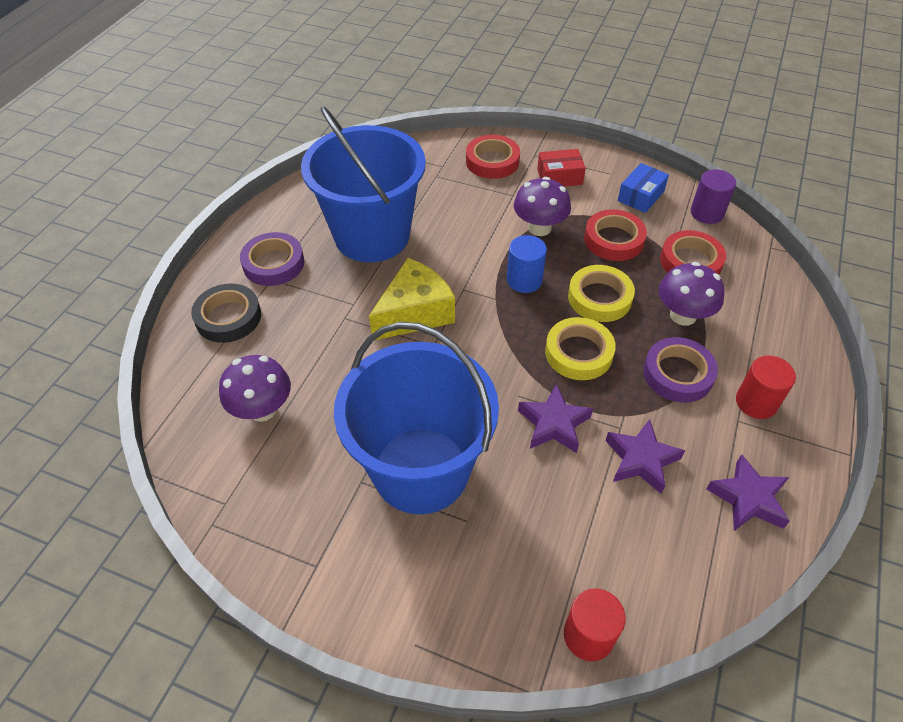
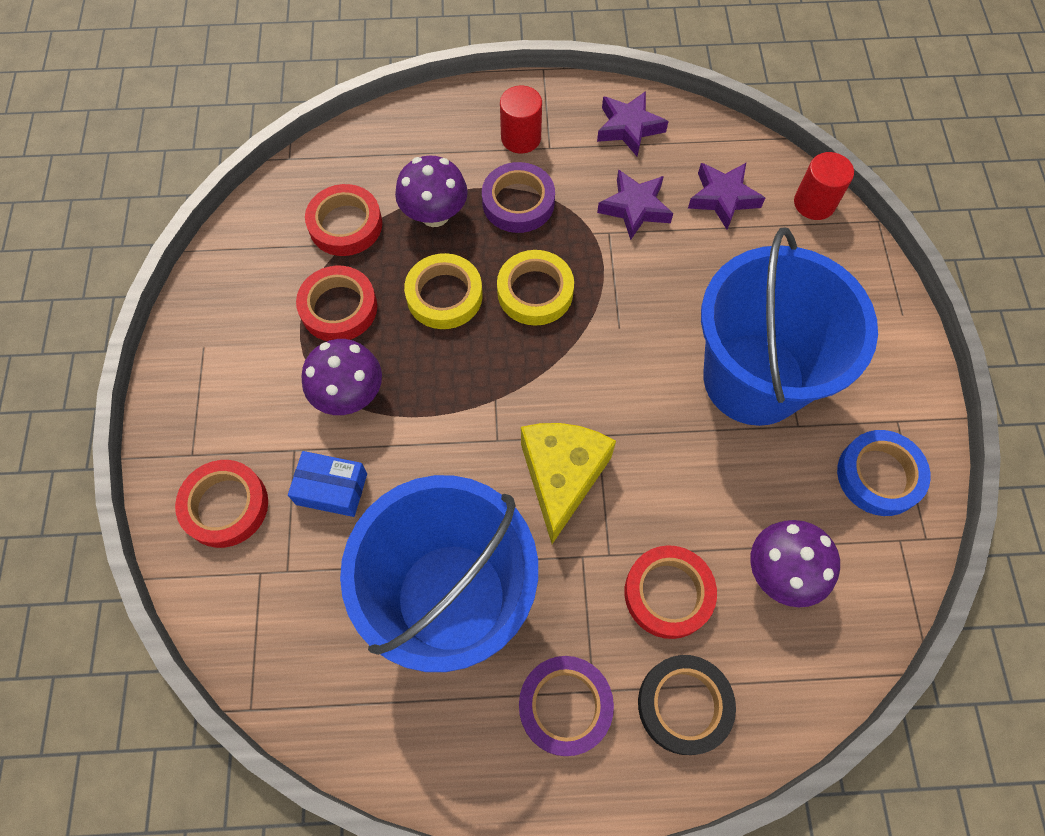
camera: 115 degrees left, 15 degrees up
yellow cheese [369,258,455,340] -> yellow cheese turned 75 degrees clockwise [521,423,616,544]
blue cylinder [507,235,547,293] -> none
purple star [518,384,593,453] -> purple star moved to [688,163,765,230]
red box [537,149,586,187] -> none
blue box [618,163,669,213] -> blue box moved to [288,451,367,517]
purple cylinder [691,169,736,224] -> none
none -> red tape [624,545,717,639]
none -> blue tape [837,430,931,516]

